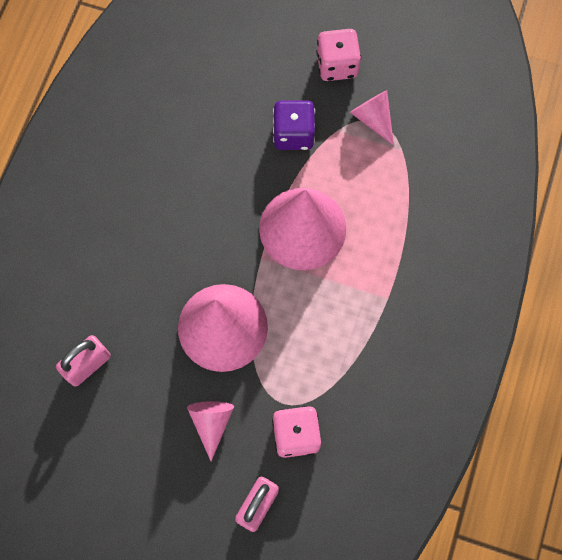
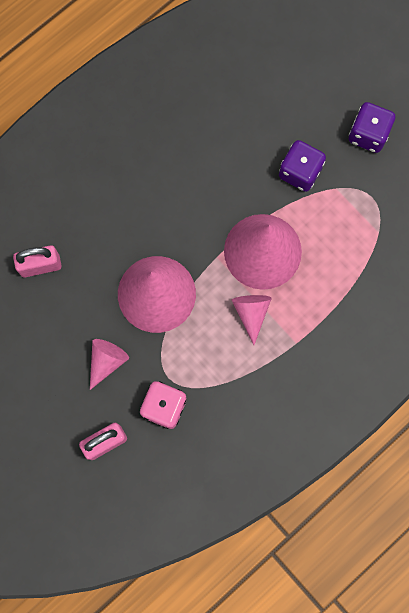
camera: 30 degrees right, 5 degrees up
pink dice [316,29,361,81] -> purple dice [349,102,395,153]
pink cone [350,90,394,146] -> pink cone moved to [232,295,272,345]

